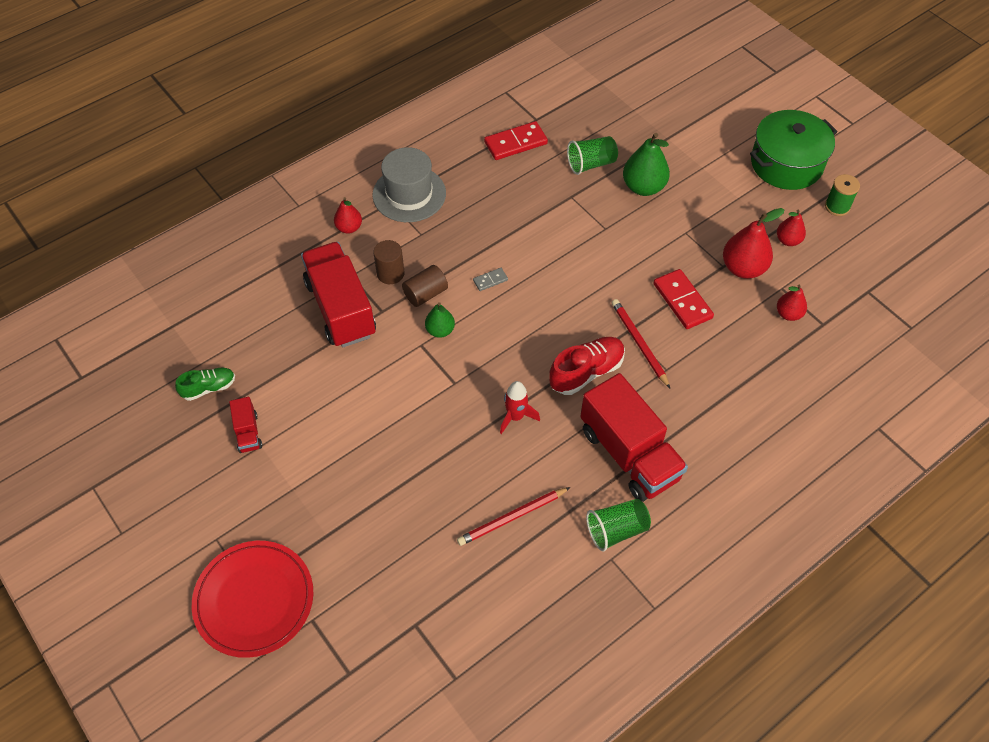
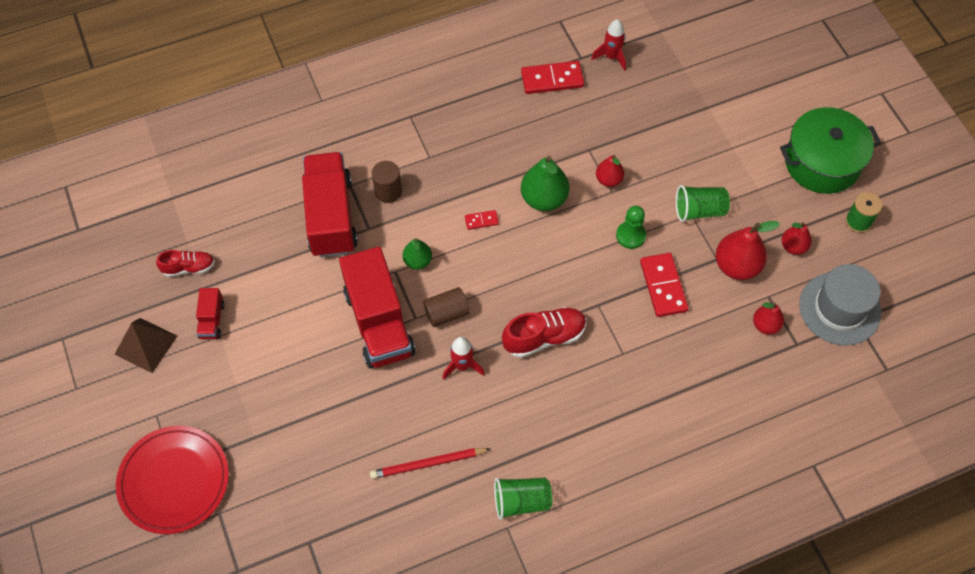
camera: 15 degrees right, 5 degrees up
green shoe [175,368,235,401] -> red shoe [156,250,215,277]
red pear [334,197,362,234] -> red pear moved to [596,155,624,187]
grey hat [372,147,446,222] -> grey hat moved to [799,264,881,345]
brown cylinder [402,265,448,307] -> brown cylinder moved to [423,287,469,327]
grey domino [473,268,508,291] -> red domino [465,210,499,230]
green cup [567,136,618,175] -> green cup moved to [676,185,730,222]
red truck [580,373,688,502] -> red truck moved to [339,247,415,368]
red pencil [612,299,670,388] -> none
green pear [623,133,670,196] -> green pear moved to [521,156,569,211]
none -> brown pyramid [114,318,177,373]
none -> red rocket [591,19,626,71]
none -> green pawn [616,206,646,249]

